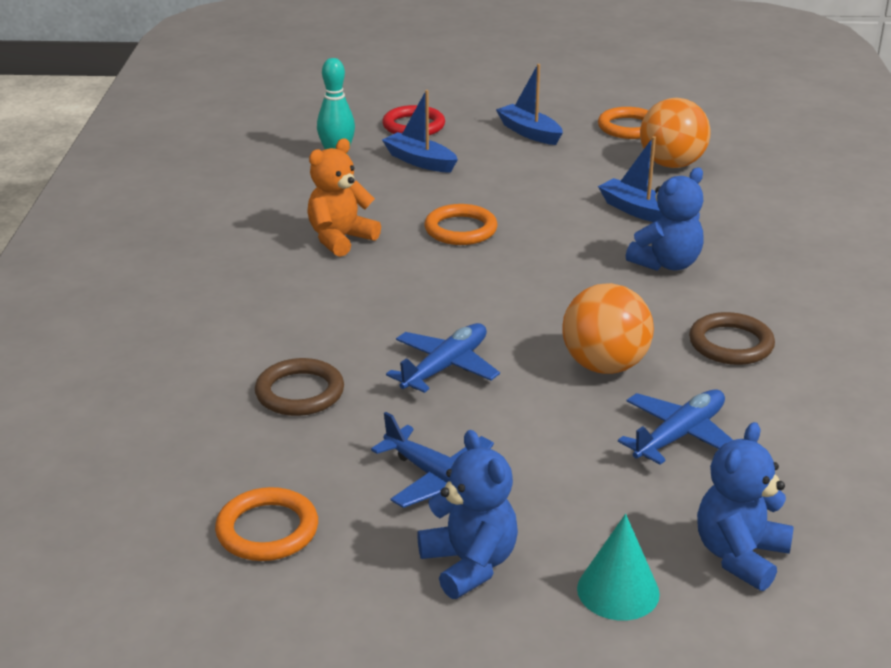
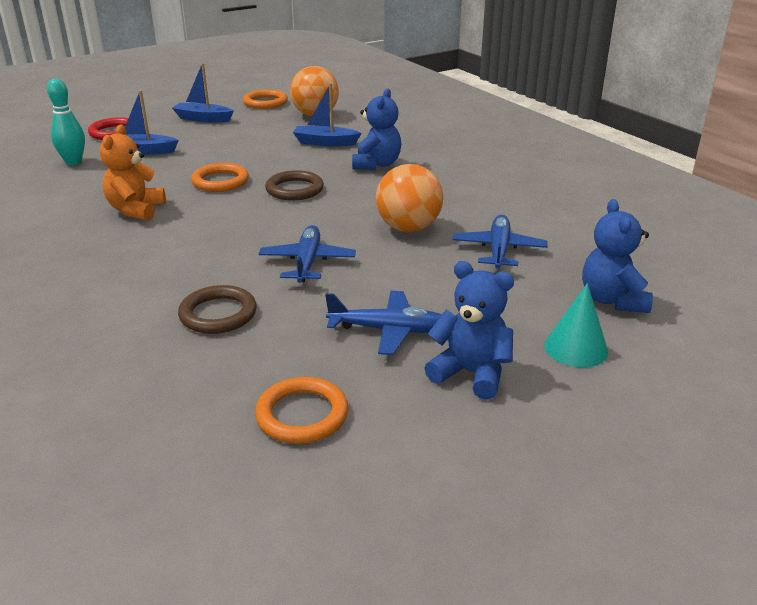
camera: 35 degrees left, 0 degrees up
brown ring [689,312,775,365] -> brown ring moved to [265,170,324,200]

